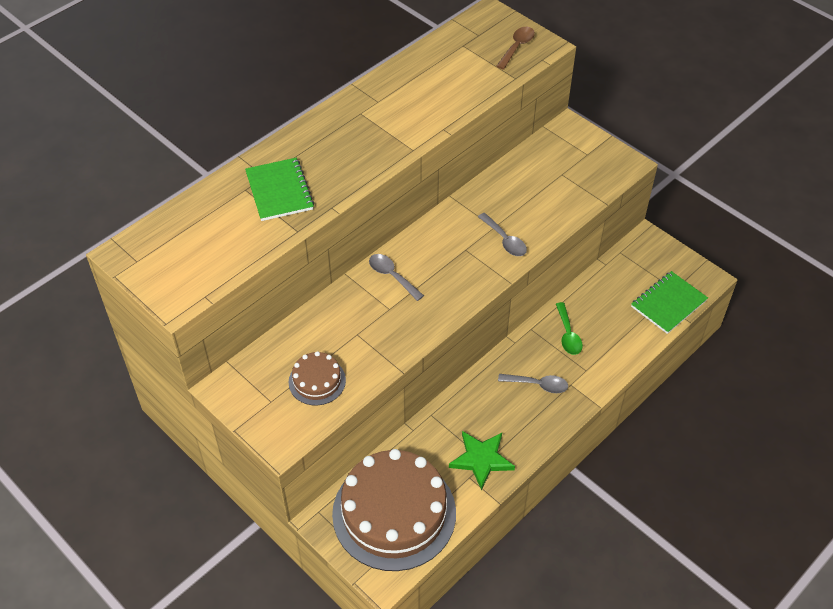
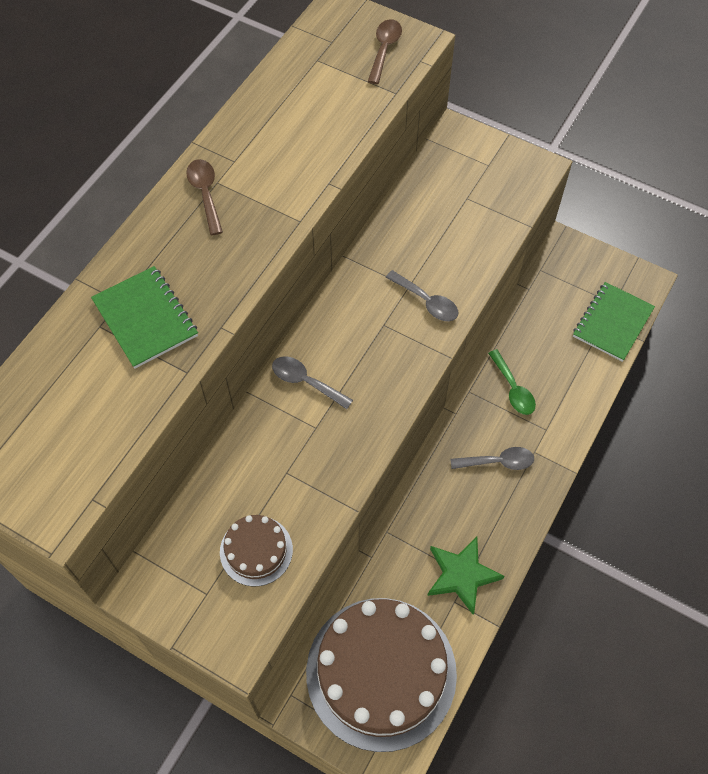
camera: 15 degrees left, 10 degrees up
none -> brown spoon [186,159,223,235]

